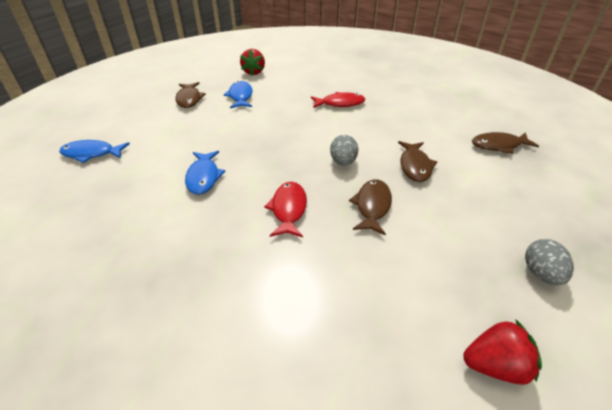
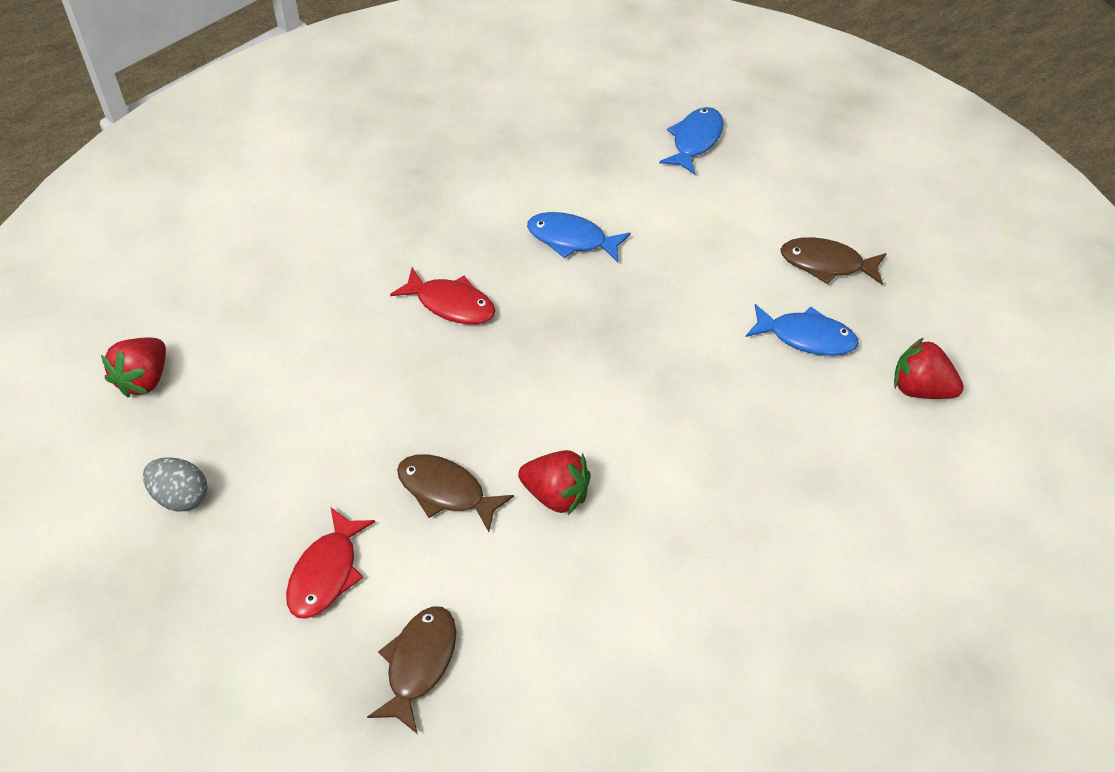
camera: 115 degrees right, 10 degrees up
red fish [311,92,365,108] -> red fish moved to [286,507,375,619]
grey egg [330,135,358,166] -> none
brown fish [349,179,392,236] -> none
none -> red strawberry [518,450,591,515]

